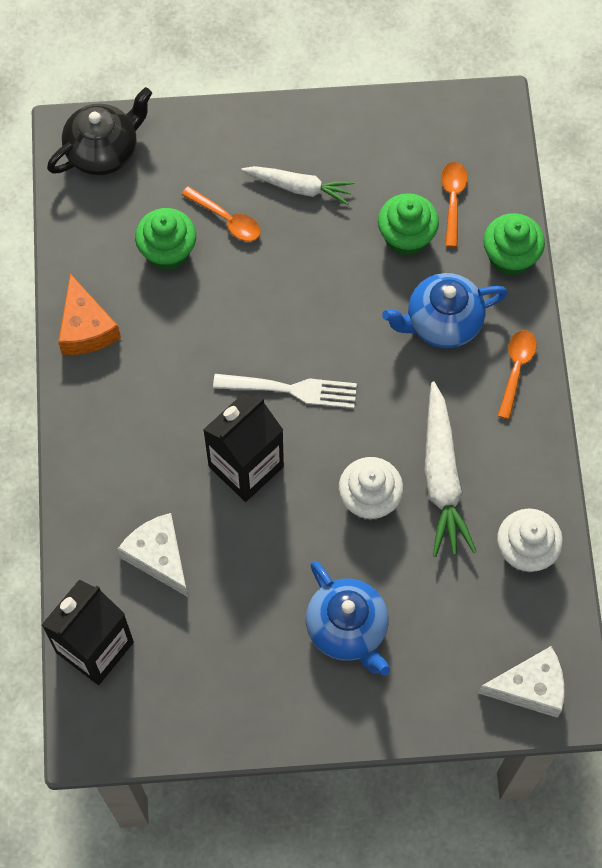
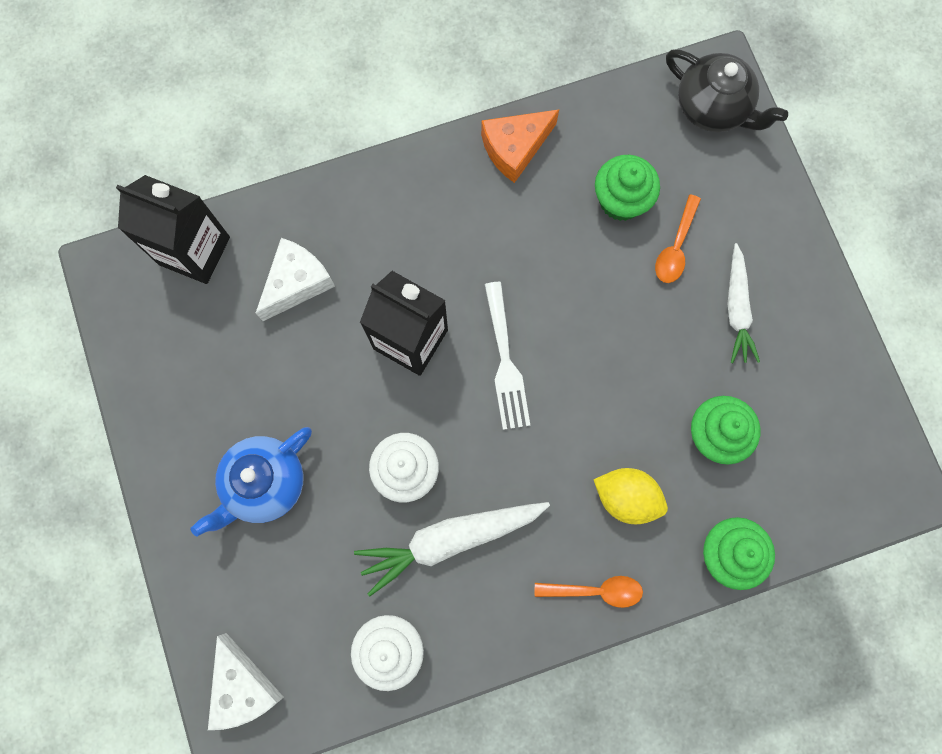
camera: 75 degrees right, 10 degrees up
blue teapot [382,273,508,348] -> yellow lemon [593,468,668,524]
orange spoon [441,162,468,247] -> none

